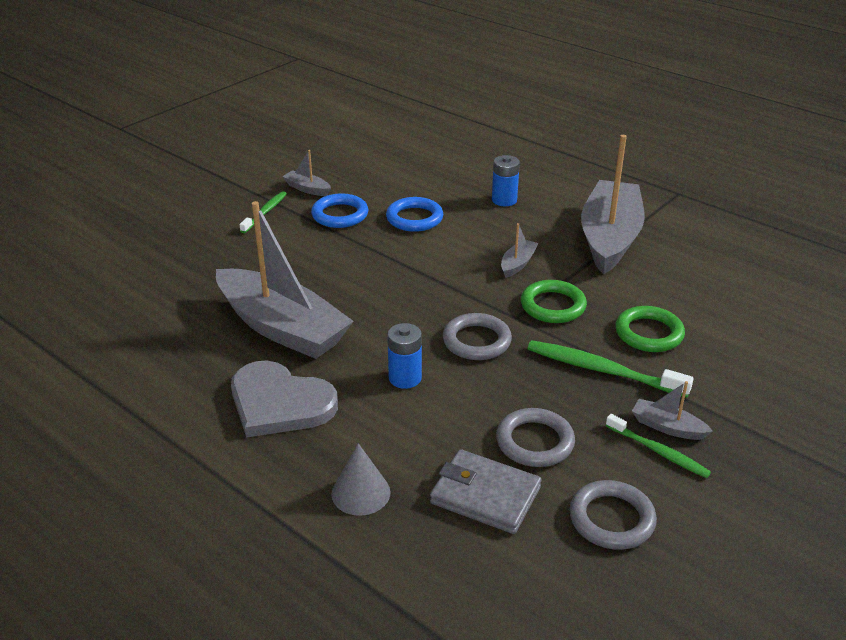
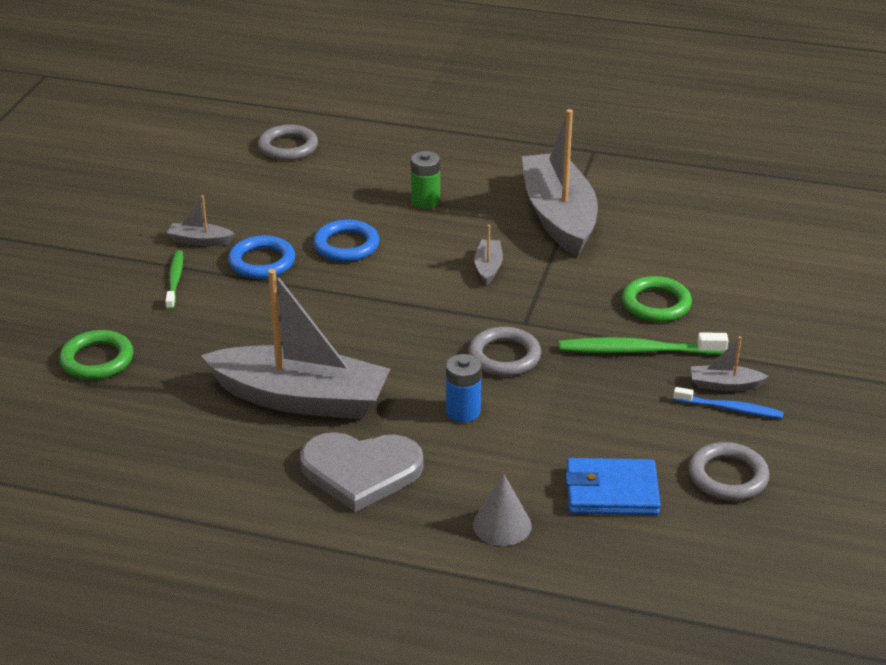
camera: 25 degrees left, 0 degrees up
grey wallet [430,449,542,534] -> blue wallet [565,458,661,515]
blue battery [492,155,520,206] -> green battery [411,151,440,209]
grey ring [496,408,575,467] -> grey ring moved to [258,124,318,160]
green ring [521,280,587,323] -> green ring moved to [59,330,133,380]
green toothbrush [606,414,711,478] -> blue toothbrush [673,387,784,419]

